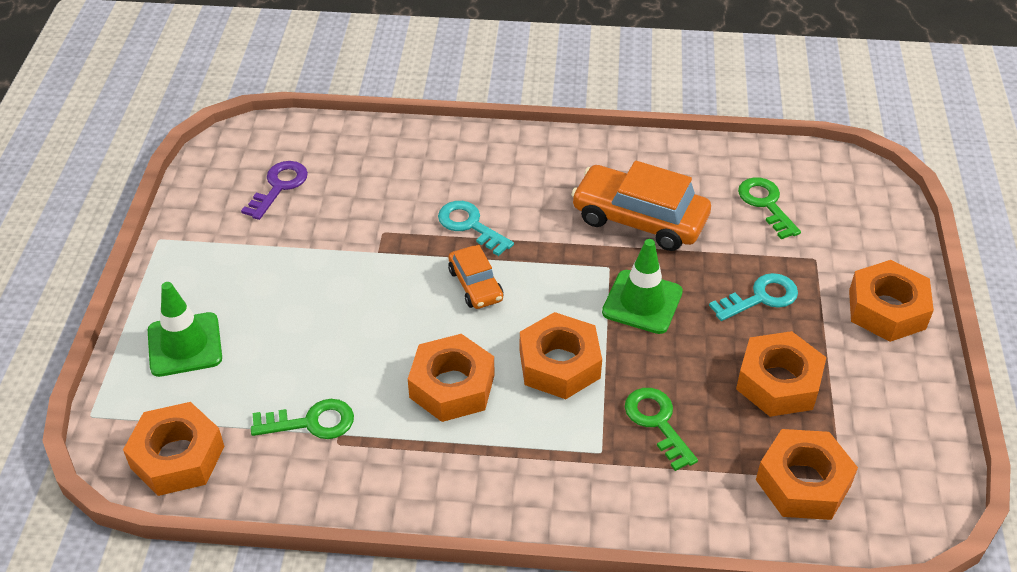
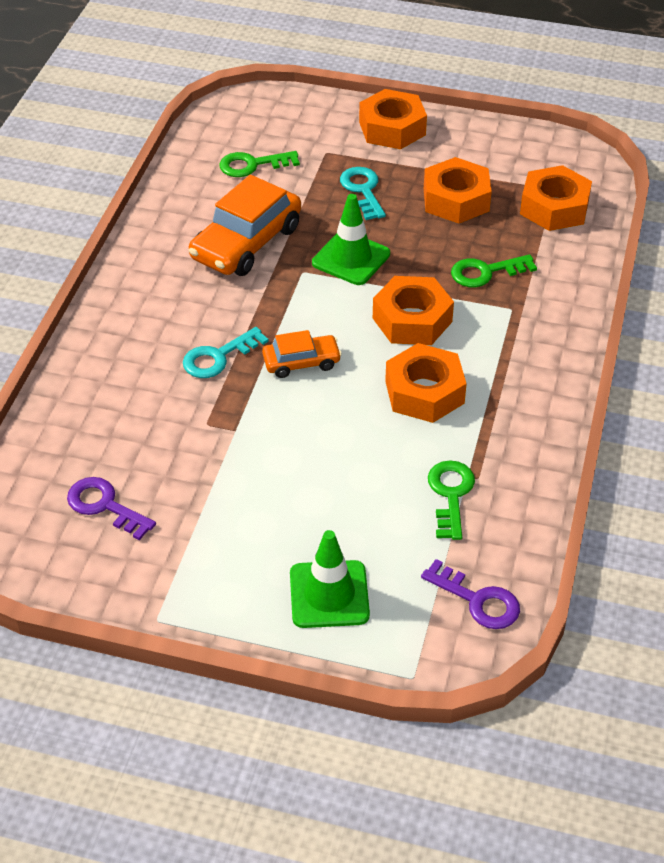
camera: 80 degrees left, 0 degrees up
orange nut [123,402,224,496] -> purple key [421,559,520,629]

